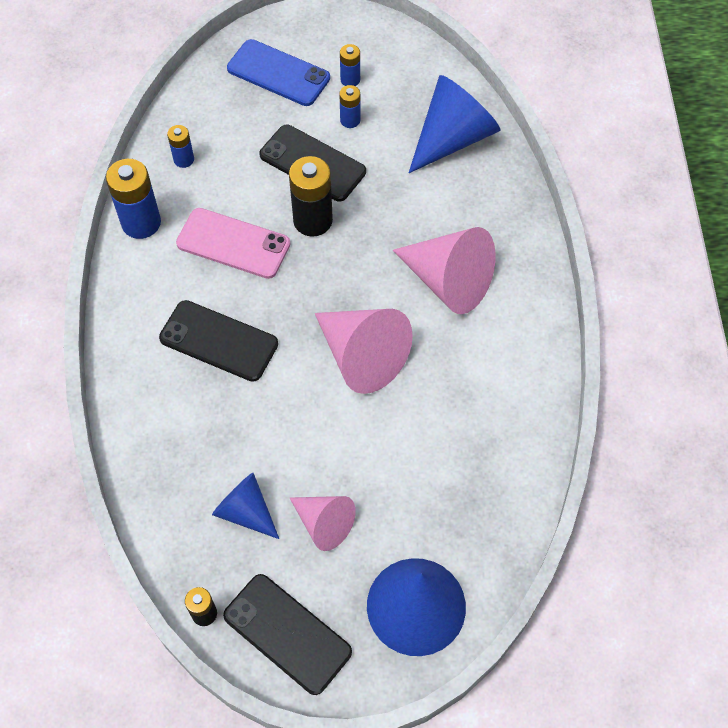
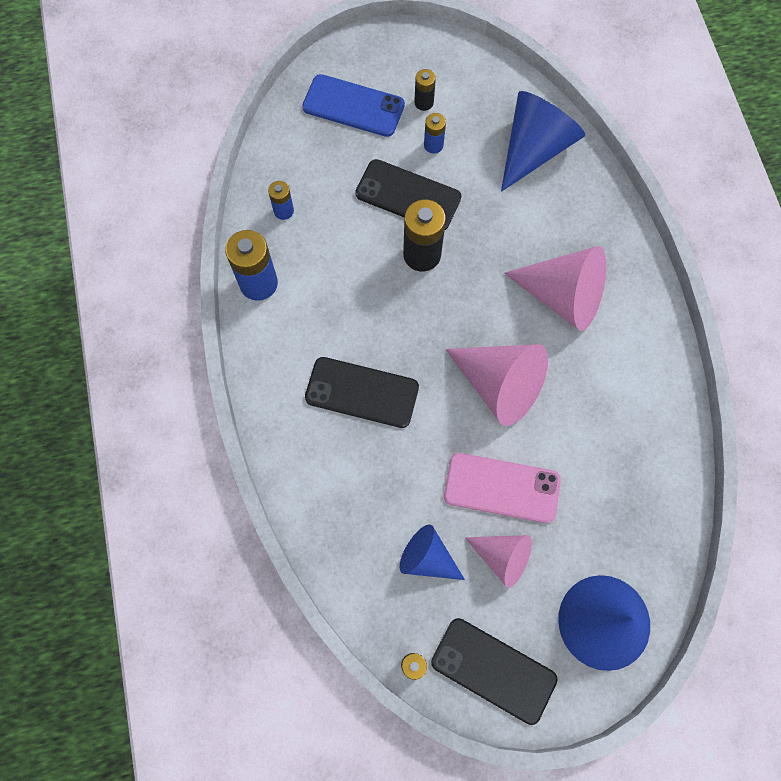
camera: 10 degrees left, 10 degrees up
pink phone [176,208,290,279] -> pink phone moved to [444,453,561,523]
blue battery [340,44,360,86] -> black battery [414,69,436,111]

